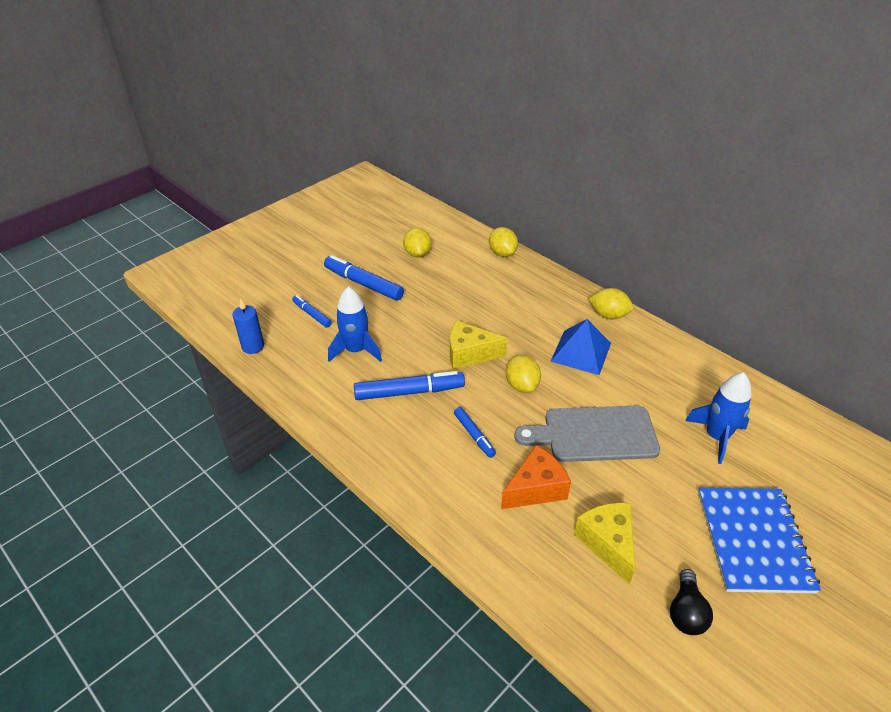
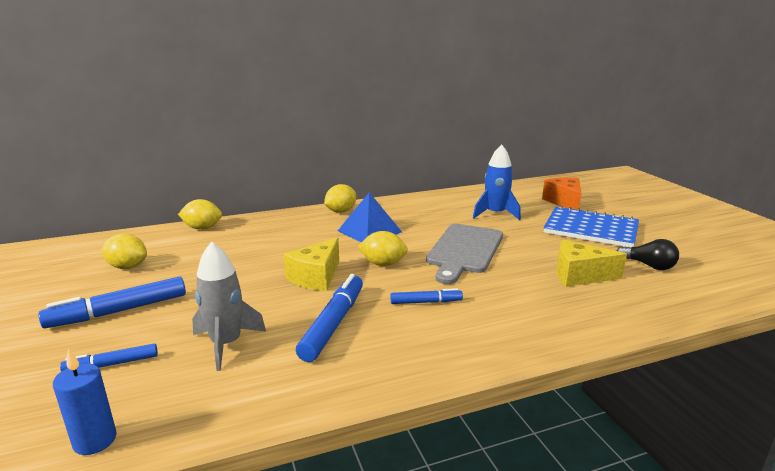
camera: 65 degrees left, 20 degrees down
blue rocket [328,287,382,362] -> grey rocket [192,241,266,371]
orange cheese [501,445,571,509] -> orange cheese moved to [542,178,582,210]

